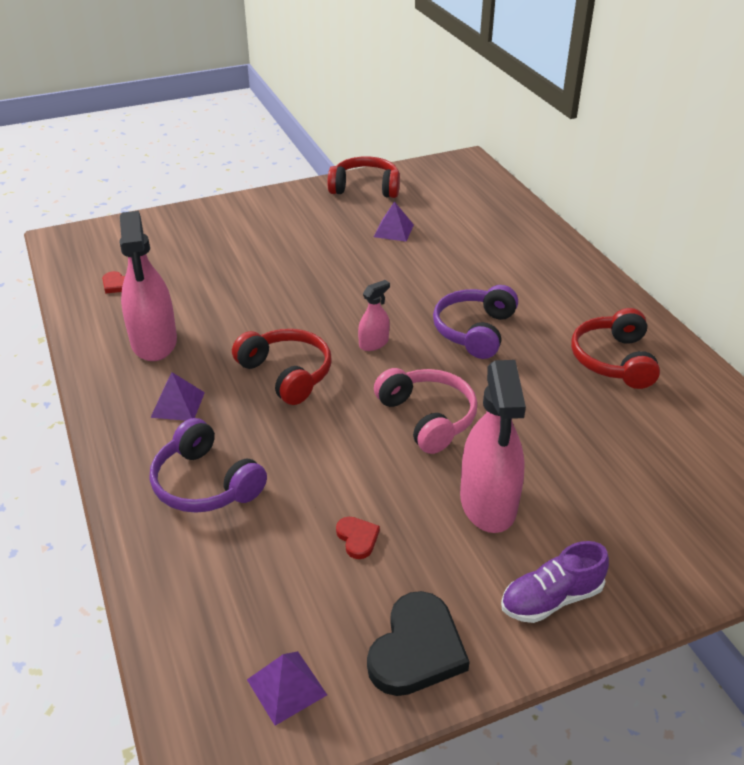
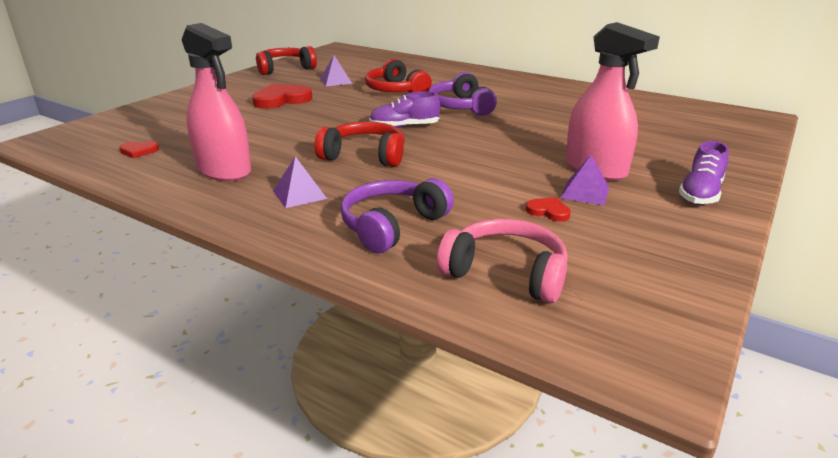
camera: 35 degrees left, 10 degrees down
purple headphones [150,418,267,513] -> purple headphones turned 120 degrees clockwise [340,178,454,253]
purple pyramid [247,651,327,726] -> purple pyramid moved to [561,155,609,206]
pink spray bottle [358,280,390,351] -> purple shoe [369,91,440,128]
black heart [367,591,470,696] -> none
pink headphones [374,368,477,454] -> pink headphones moved to [437,219,568,303]
red headphones [571,308,660,389] -> red headphones moved to [365,59,432,93]
none -> red heart [252,84,312,109]

